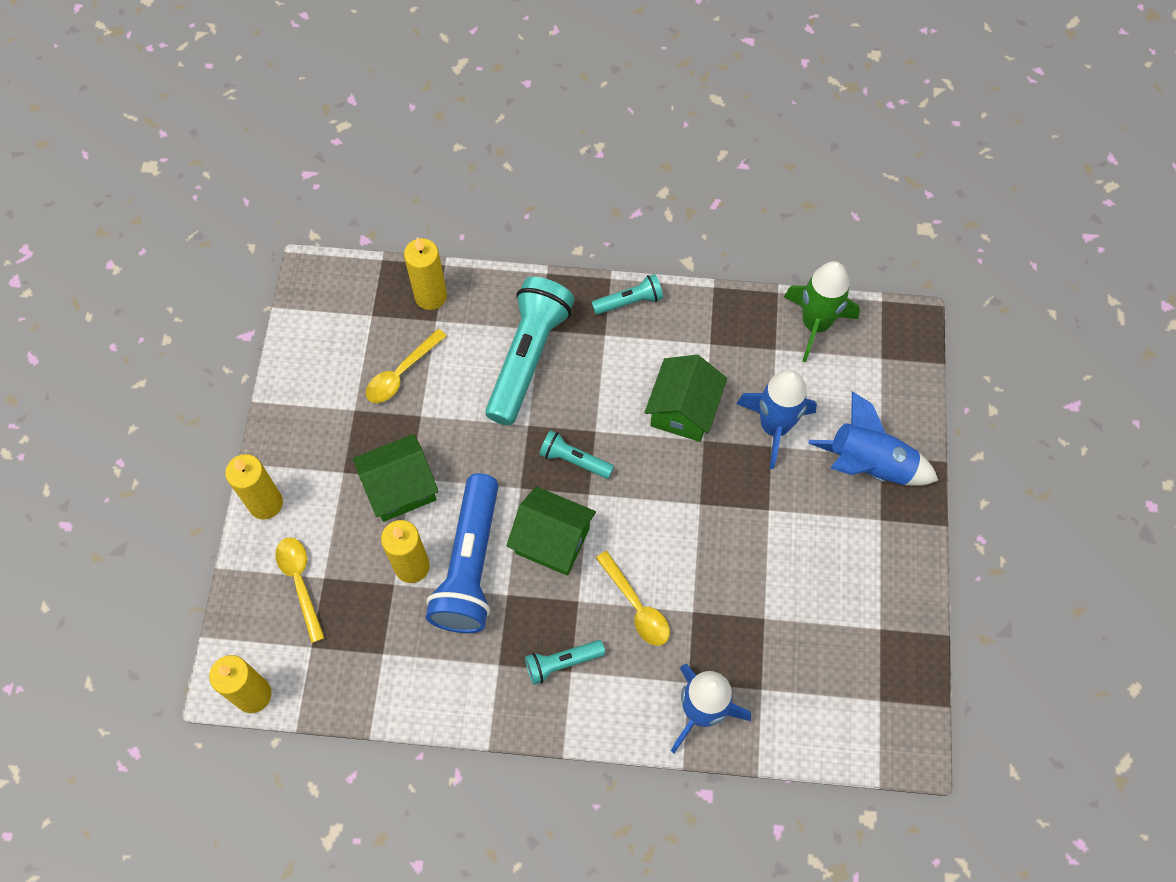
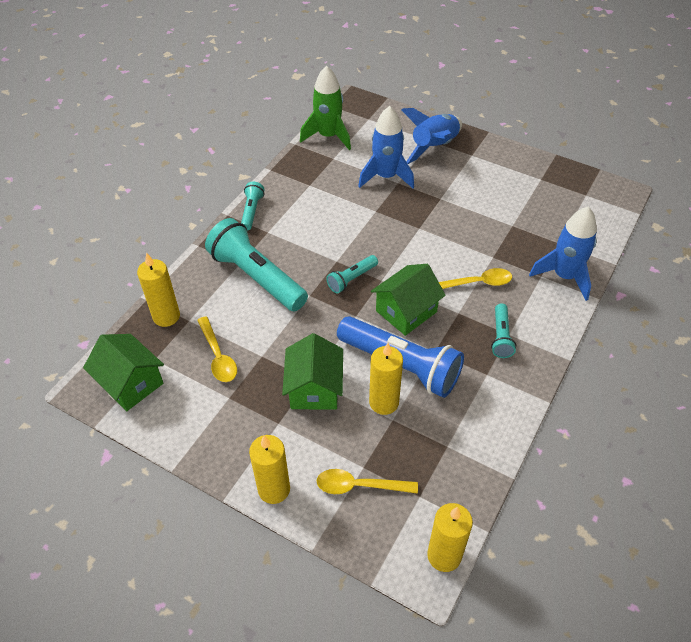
camera: 65 degrees left, 15 degrees down
green house [644,355,727,442] -> green house moved to [83,334,164,411]

